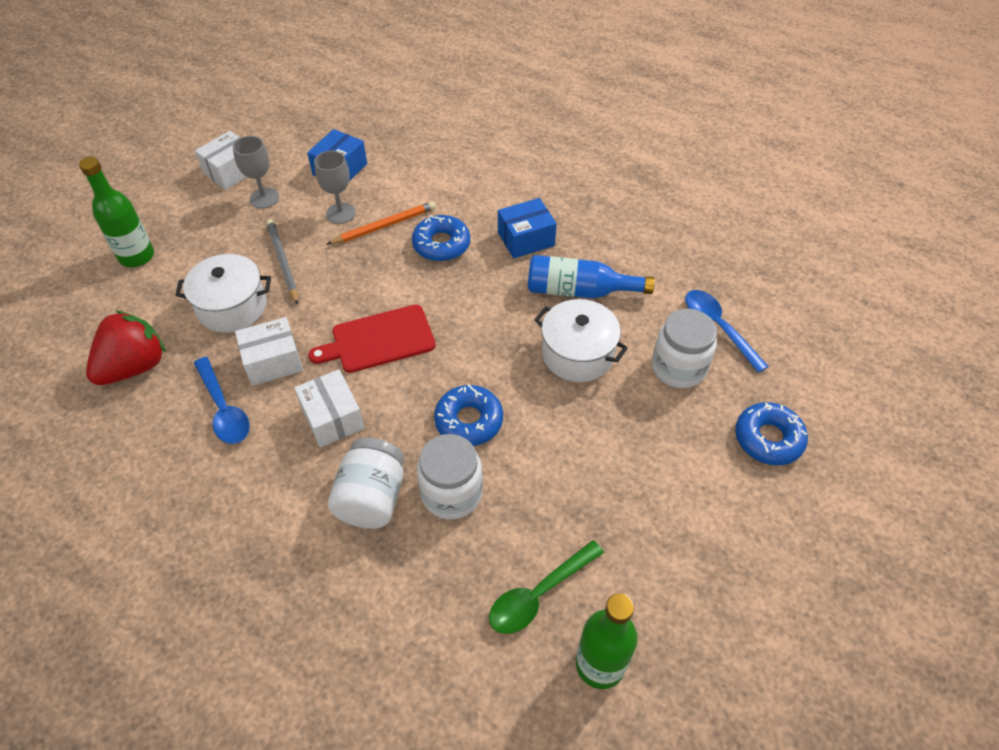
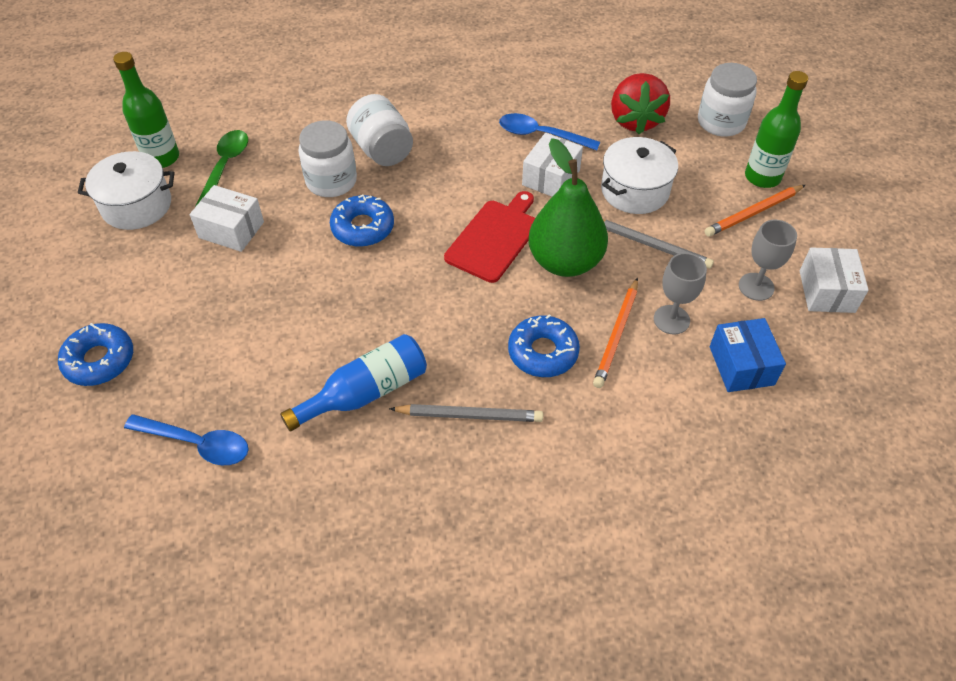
camera: 140 degrees right, 0 degrees up
white box [294,369,364,448] -> white box moved to [190,185,264,252]
blue box [498,198,557,259] -> grey pencil [389,404,543,422]
white pot [534,299,628,382] -> white pot moved to [78,151,174,230]
white jar [652,309,717,388] -> white jar moved to [698,63,757,136]
none -> green pear [529,138,608,277]
none -> orange pencil [705,185,805,237]

